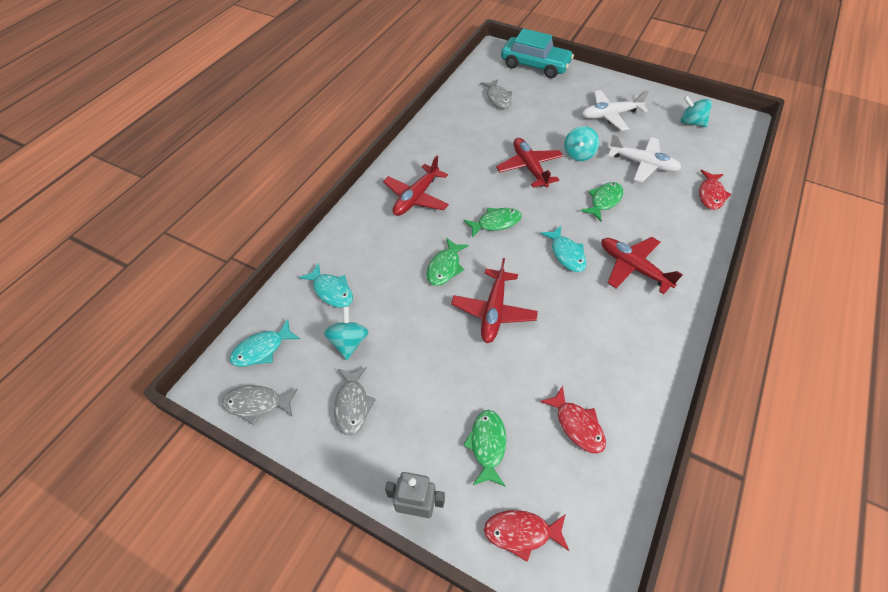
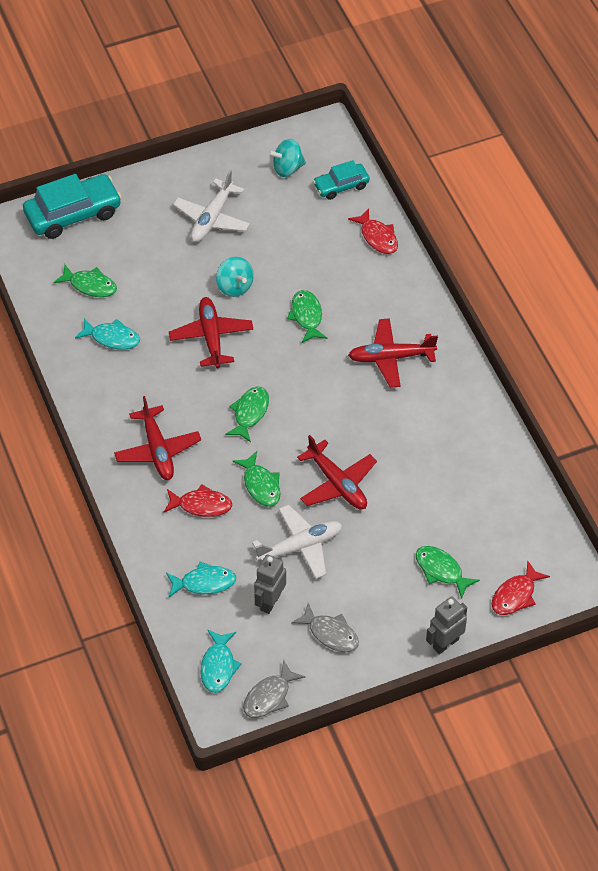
camera: 50 degrees left, 0 degrees up
turquoise spinning top [324,307,369,360] -> grey robot [254,554,286,614]
grey fish [480,79,512,109] -> green fish [53,265,117,297]
red plane [496,138,563,188] -> red plane turned 60 degrees clockwise [169,297,253,368]
turquoise fish [540,226,587,272] -> turquoise fish moved to [75,318,140,350]
red fish [540,386,606,454] -> red fish moved to [164,484,232,517]
white plane [608,134,681,182] -> white plane moved to [252,505,342,579]
none -> turquoise car [313,160,370,200]

